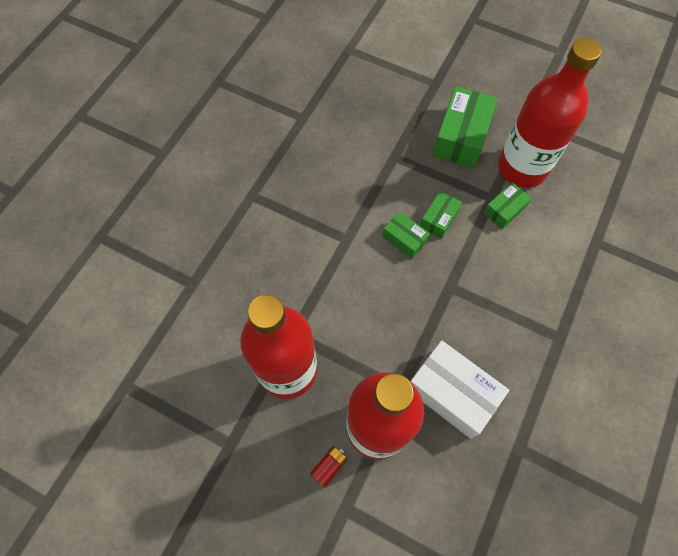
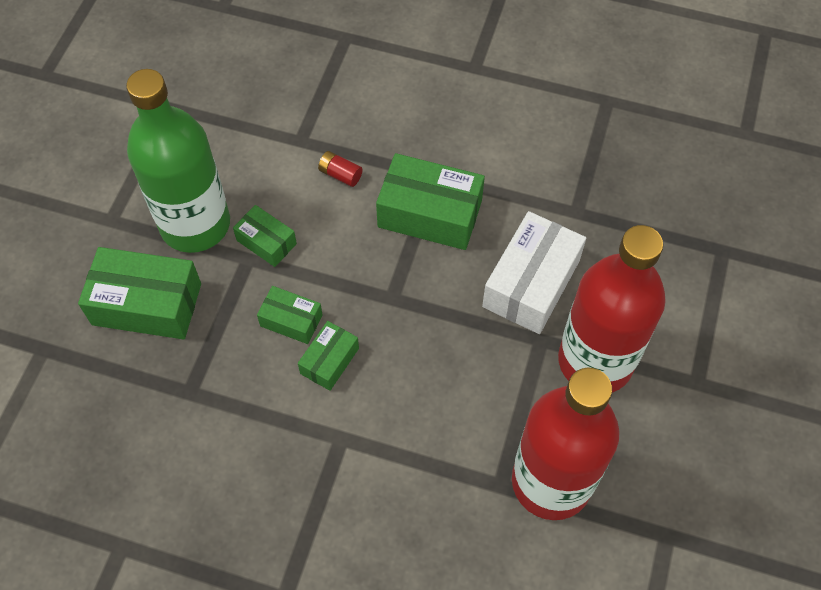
camera: 100 degrees left, 5 degrees down
red battery [310,446,348,488] -> red battery moved to [318,151,363,187]
red bottle [498,38,602,188] -> green bottle [126,69,230,253]
none -> green box [376,153,485,250]

